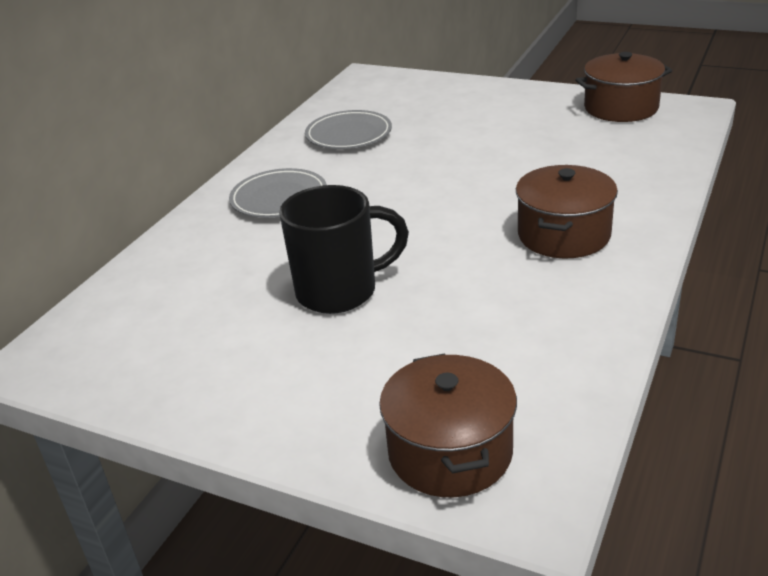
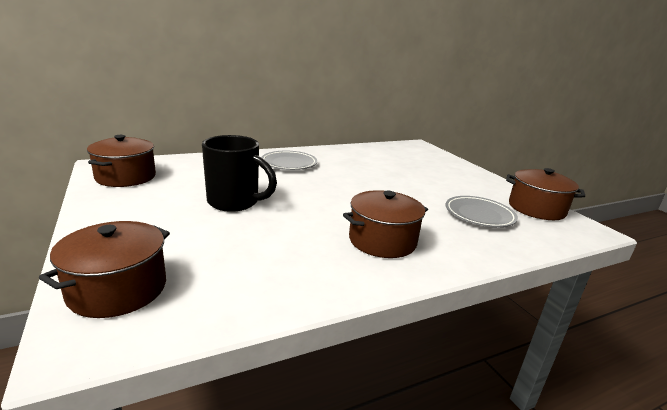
camera: 35 degrees right, 10 degrees down
grey plate [305,110,392,149] -> grey plate moved to [445,196,518,227]
none -> brown pot [87,135,156,187]

